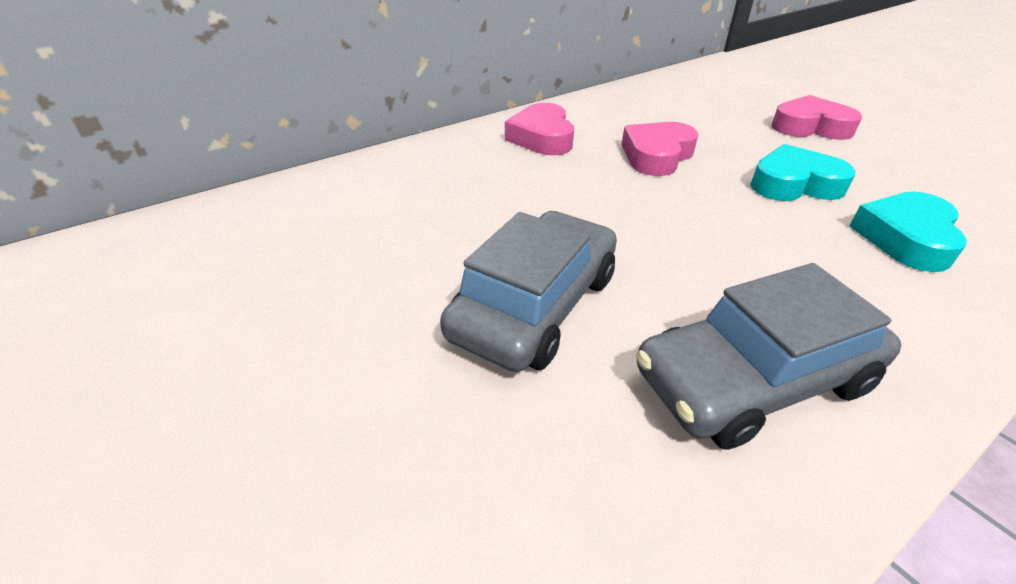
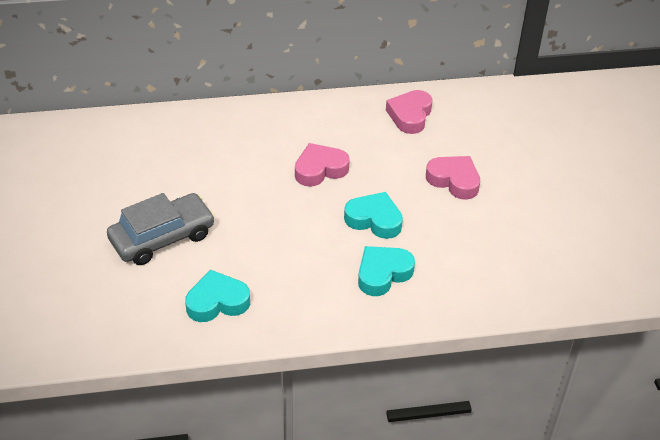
camera: 25 degrees right, 5 degrees up
pink heart [505,103,574,155] -> pink heart moved to [386,90,432,134]
grey car [636,263,901,450] -> turquoise heart [185,270,250,322]

